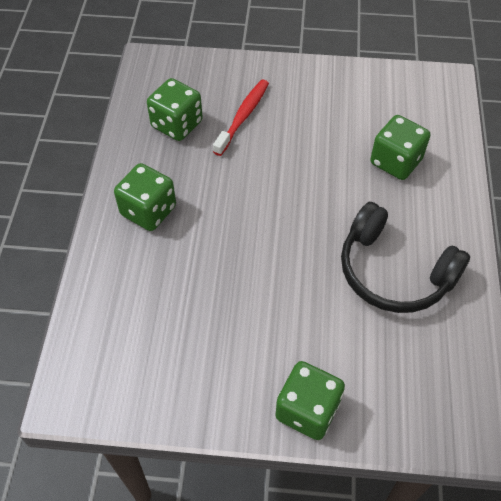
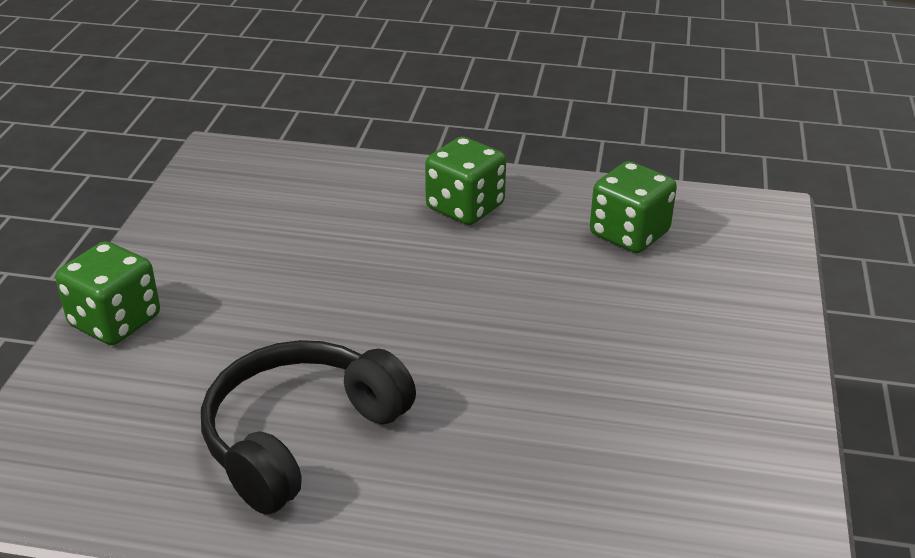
camera: 95 degrees right, 20 degrees down
red toothbrush [213,80,269,156] -> none
green dice [370,115,430,180] -> none

